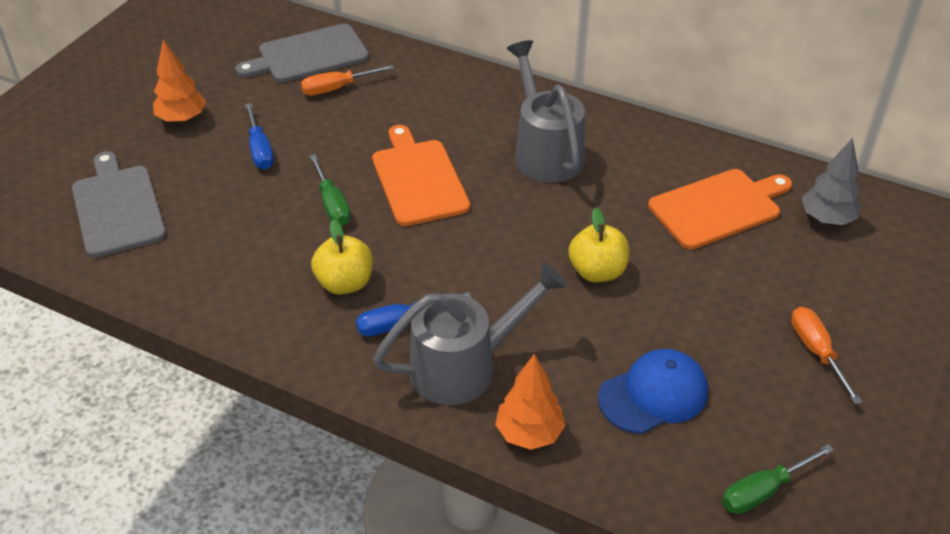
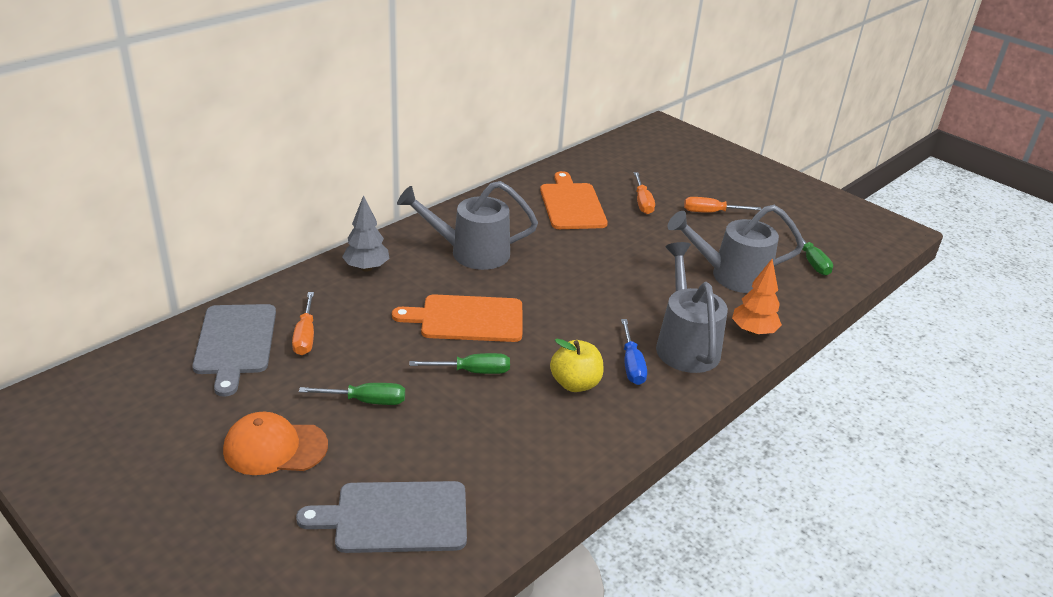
camera: 75 degrees left, 10 degrees down
orange tree [153,39,206,123] -> orange cap [223,412,328,475]
blue screwdriver [245,103,274,170] -> green screwdriver [299,383,405,405]
yellow apple [568,207,629,282] -> none
blue cap [598,349,708,434] -> grey watering can [668,205,804,293]
grey tree [802,138,861,225] -> grey tree moved to [342,195,389,272]
none -> orange screwdriver [634,172,655,214]

